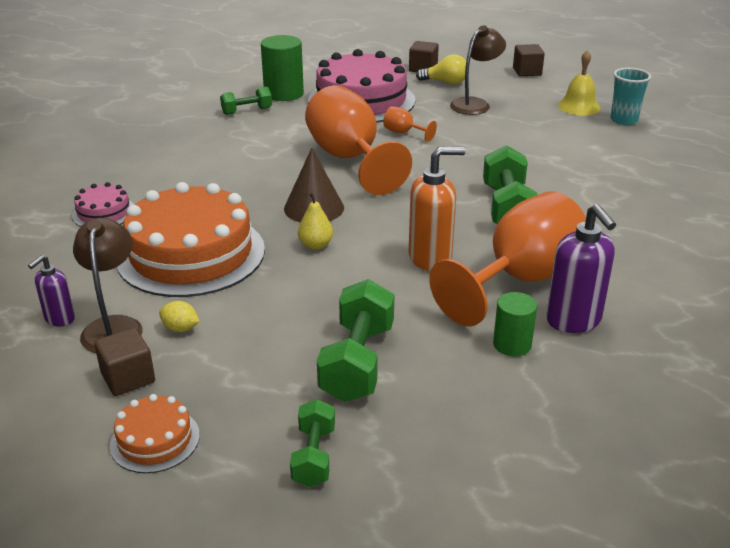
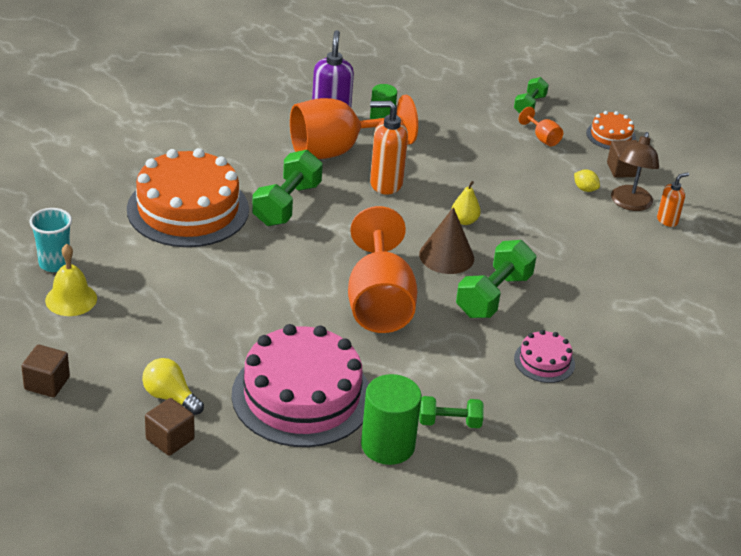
camera: 160 degrees left, 5 degrees up
purple soap dispenser [28,255,75,327] -> orange soap dispenser [657,172,689,227]
pink cake [72,182,134,227] -> pink cake moved to [514,330,575,383]
orange cake [117,182,265,297] -> orange cake moved to [127,148,249,247]
green dumbbell [317,279,394,402] -> green dumbbell moved to [456,240,537,318]
orange goblet [383,106,437,142] -> orange goblet moved to [519,107,563,146]
brown lamp [450,25,506,115] -> none

